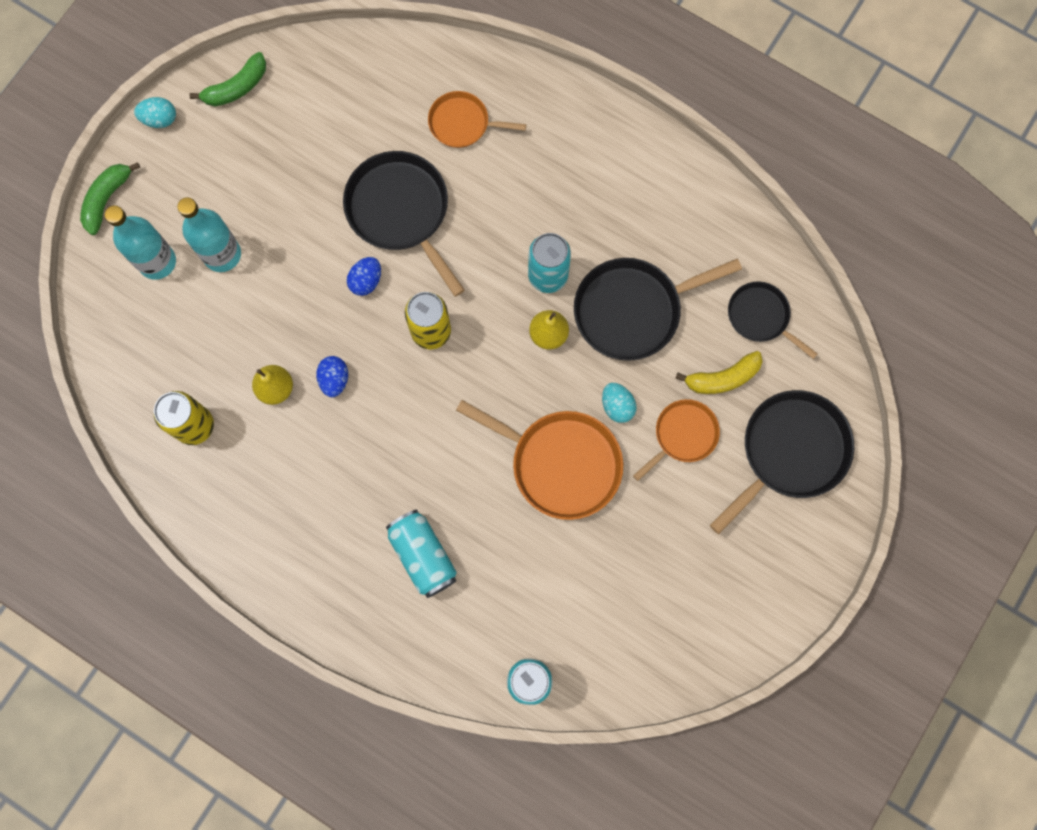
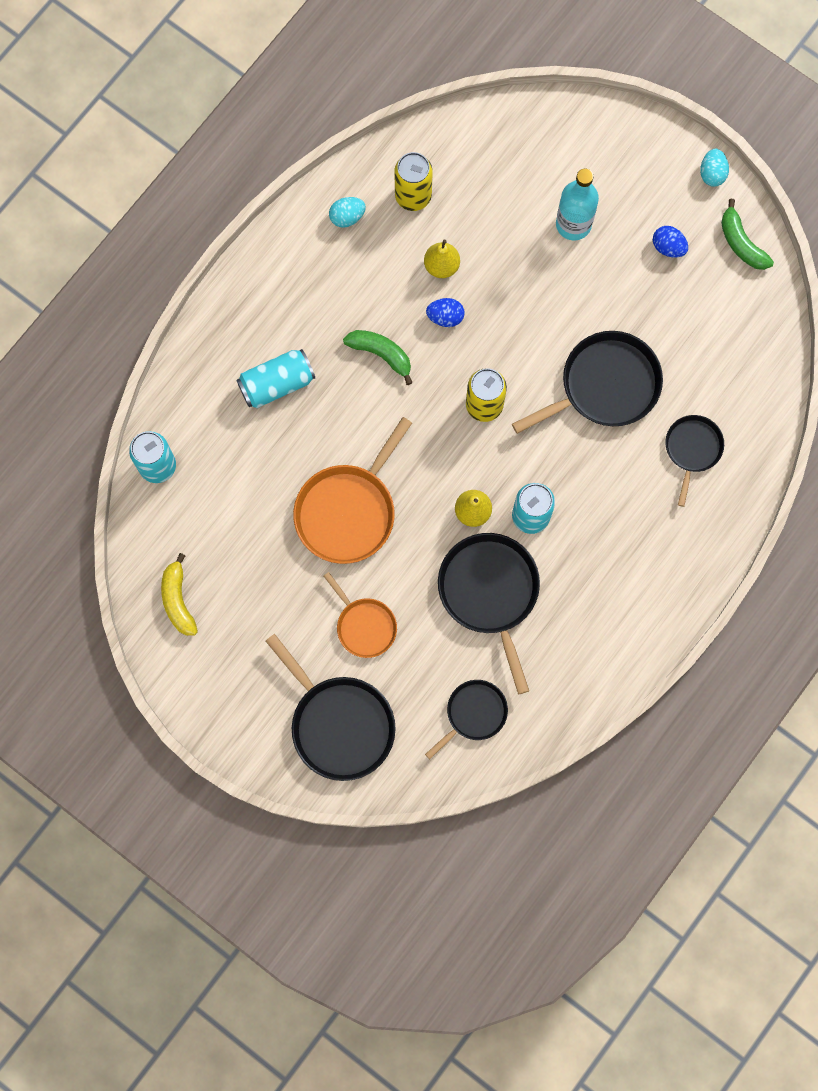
camera: 95 degrees right, 0 degrees up
green banana [80,162,140,235] -> green banana moved to [343,330,413,385]
turquoise bottle [105,206,176,280] -> none
blue egg [347,257,381,296] -> blue egg moved to [653,226,688,257]
orange pan [428,91,526,148] -> black pan [665,415,724,507]
turquoise egg [602,383,636,423] -> turquoise egg moved to [329,197,366,228]
yellow banana [675,351,763,394] -> yellow banana moved to [161,553,198,636]

